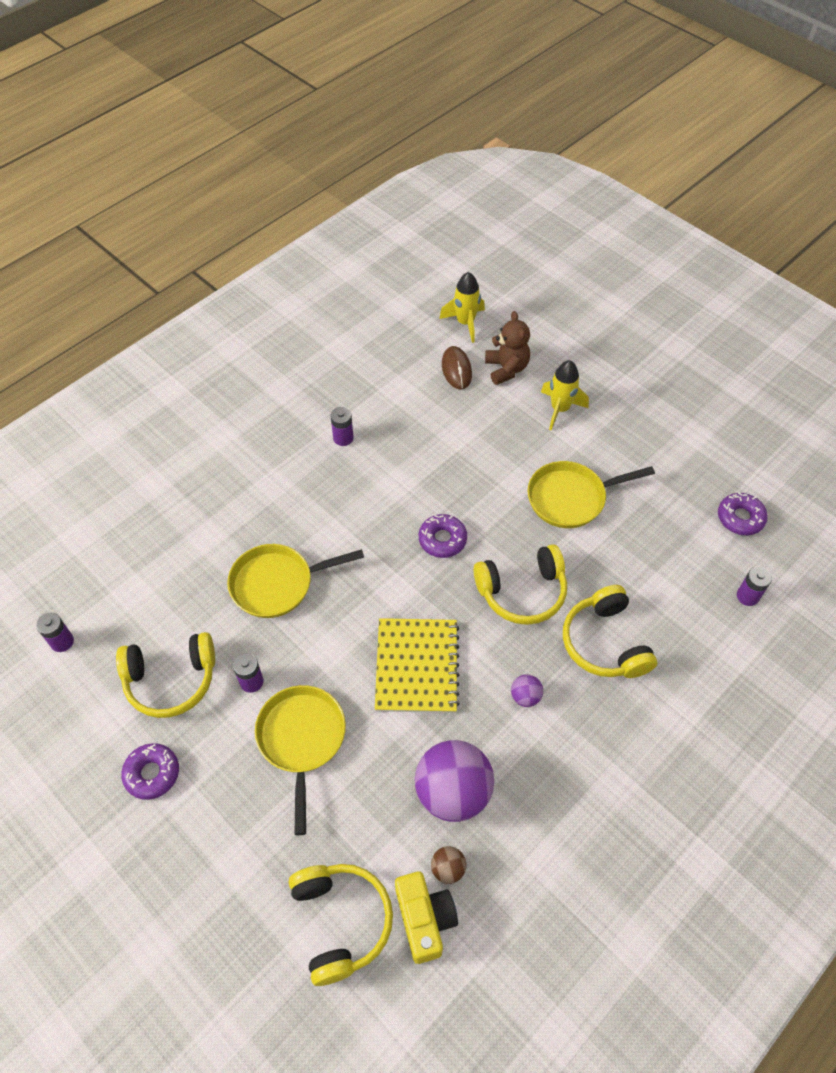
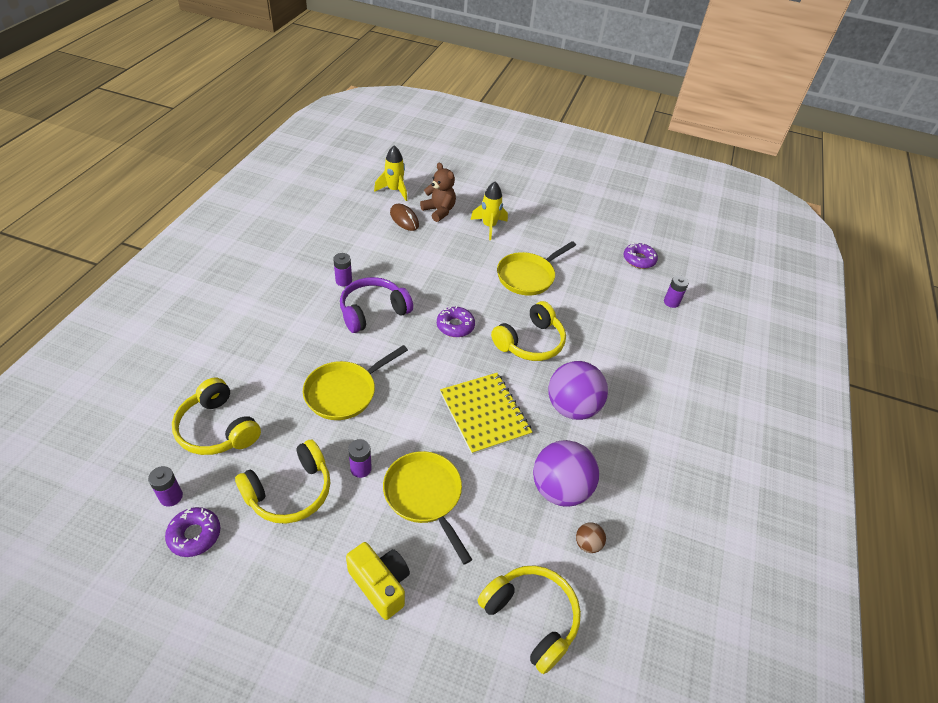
camera: 30 degrees left, 10 degrees down
purple donut [121,743,179,800] -> purple donut moved to [165,507,220,557]
yellow camera [395,872,458,964] -> yellow camera moved to [346,542,410,620]
purple ball [511,675,543,707] -> purple ball [548,361,608,420], size x2.28
yellow headphones [563,585,657,678] -> yellow headphones moved to [172,378,261,455]
none -> purple headphones [340,277,413,333]

